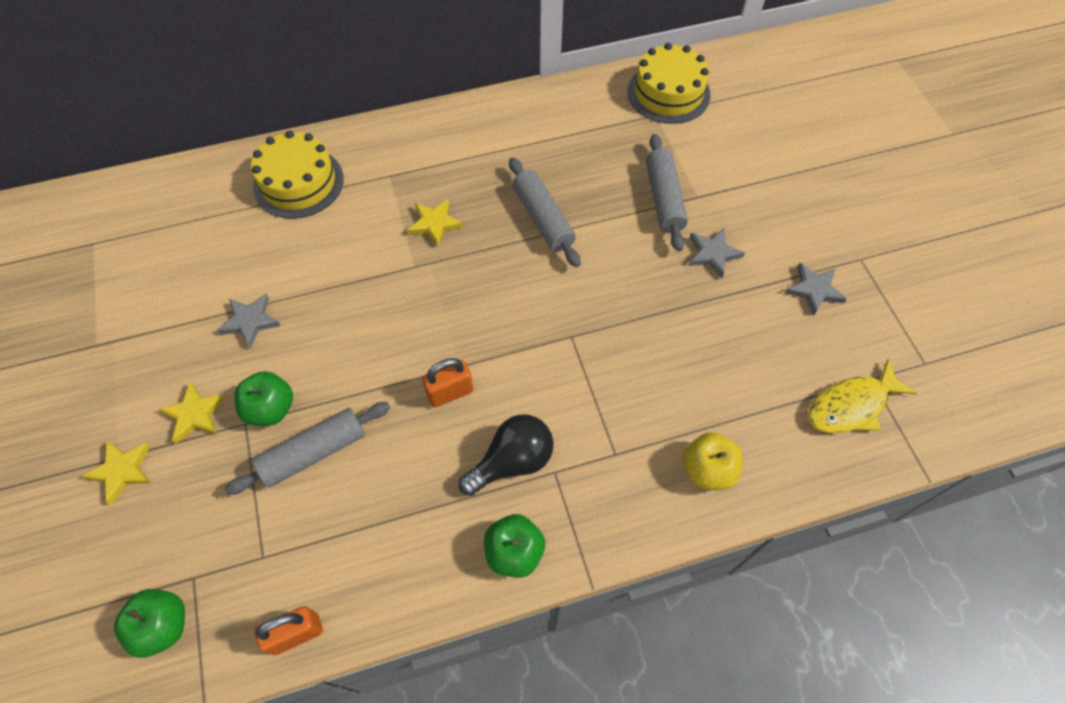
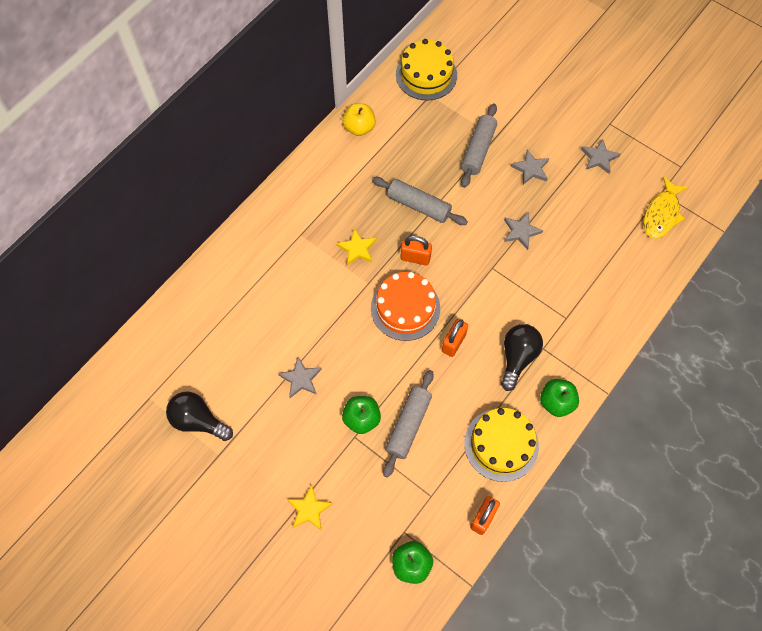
camera: 35 degrees left, 5 degrees up
yellow star [158,382,226,444] -> none
yellow cake [251,131,344,219] -> yellow cake moved to [464,408,539,482]
grey rolling pin [646,134,688,252] -> grey rolling pin turned 60 degrees clockwise [461,104,497,188]
yellow apple [683,432,743,490] -> yellow apple moved to [342,103,376,136]
none -> black light bulb [166,391,233,441]
none -> orange cake [371,272,440,341]
none -> orange padlock [401,236,432,265]
none -> grey star [504,212,543,250]

